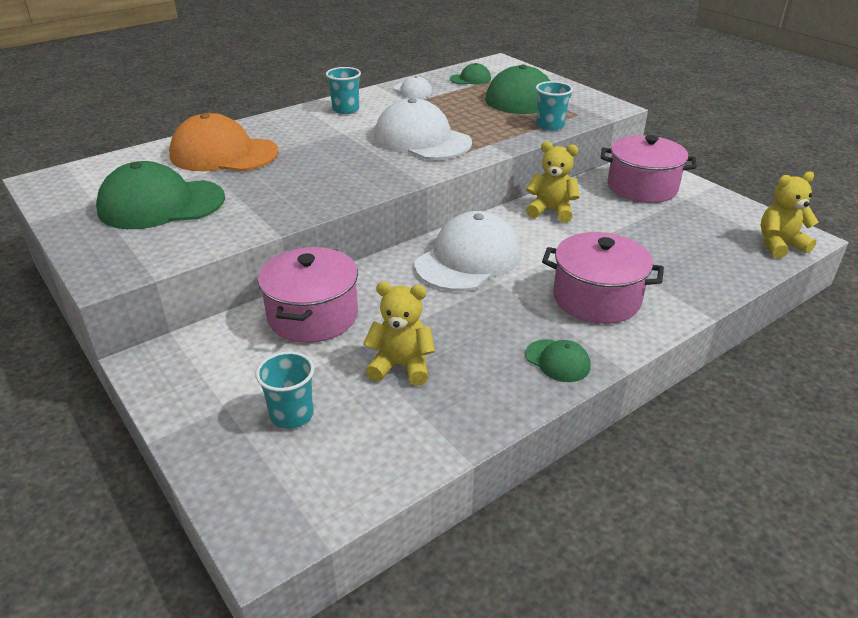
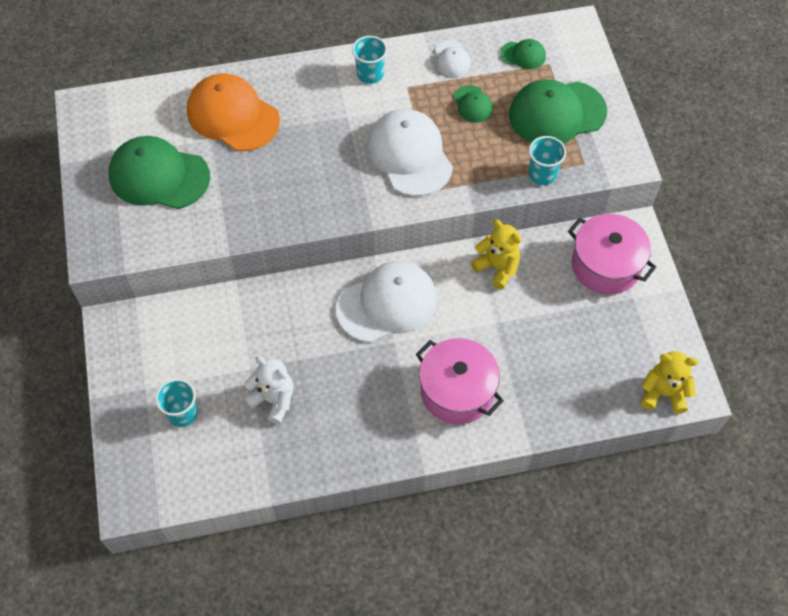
camera: 25 degrees right, 25 degrees up
pink pot [258,247,358,343] -> none
yellow teddy bear [363,282,435,386] -> white teddy bear [243,356,294,424]
green cap [525,339,591,382] -> green cap moved to [454,85,493,123]

